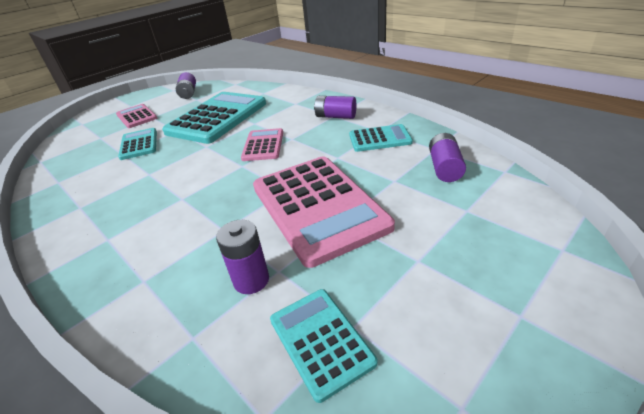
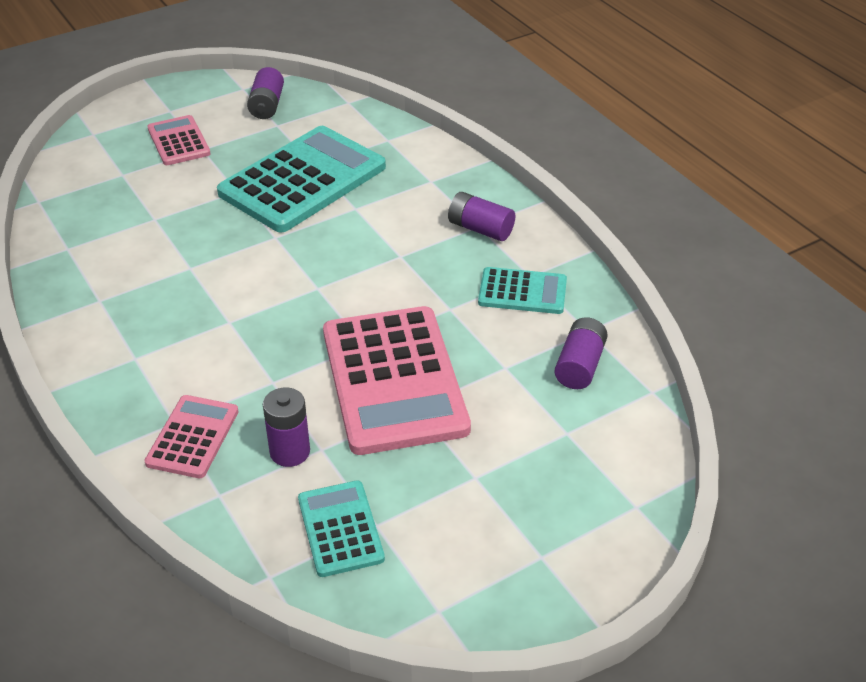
camera: 10 degrees right, 5 degrees up
turquoise calculator [118,128,157,160] -> none
pink calculator [241,128,283,161] -> pink calculator moved to [144,395,239,478]

